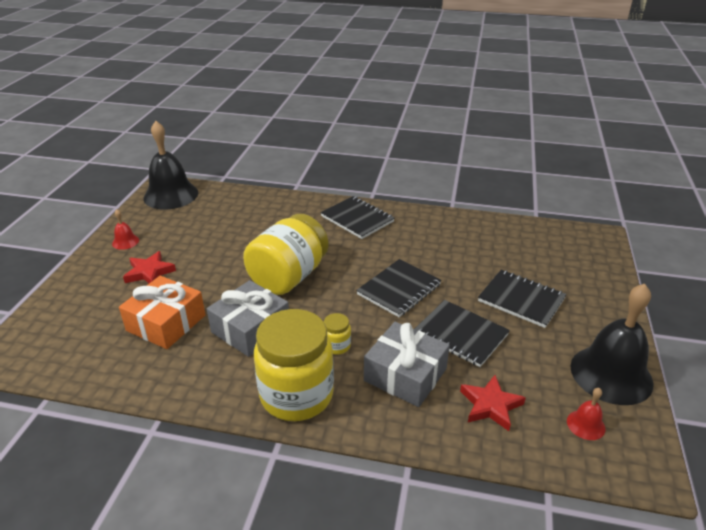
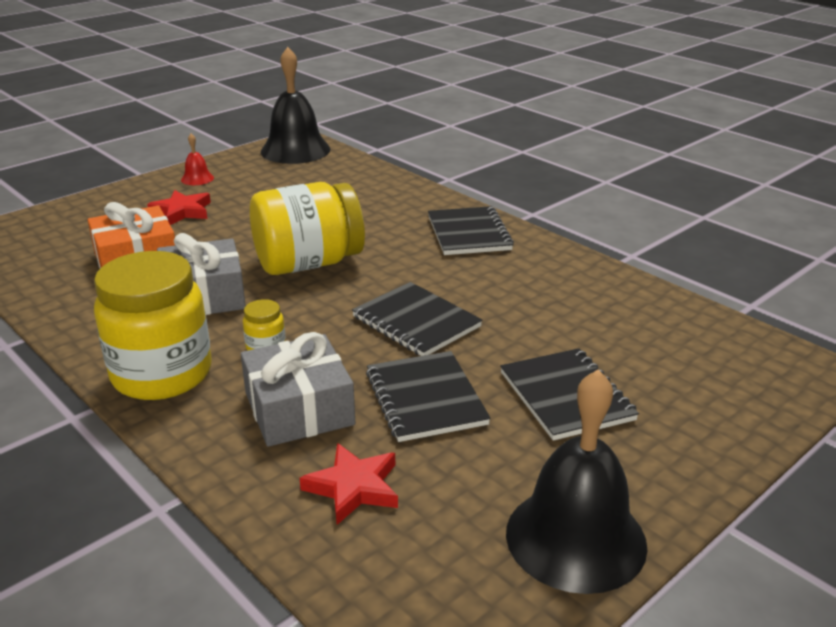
camera: 35 degrees right, 5 degrees down
black notebook [356,259,441,317] -> black notebook turned 60 degrees clockwise [352,282,483,356]
red bell [567,388,605,440] -> none

